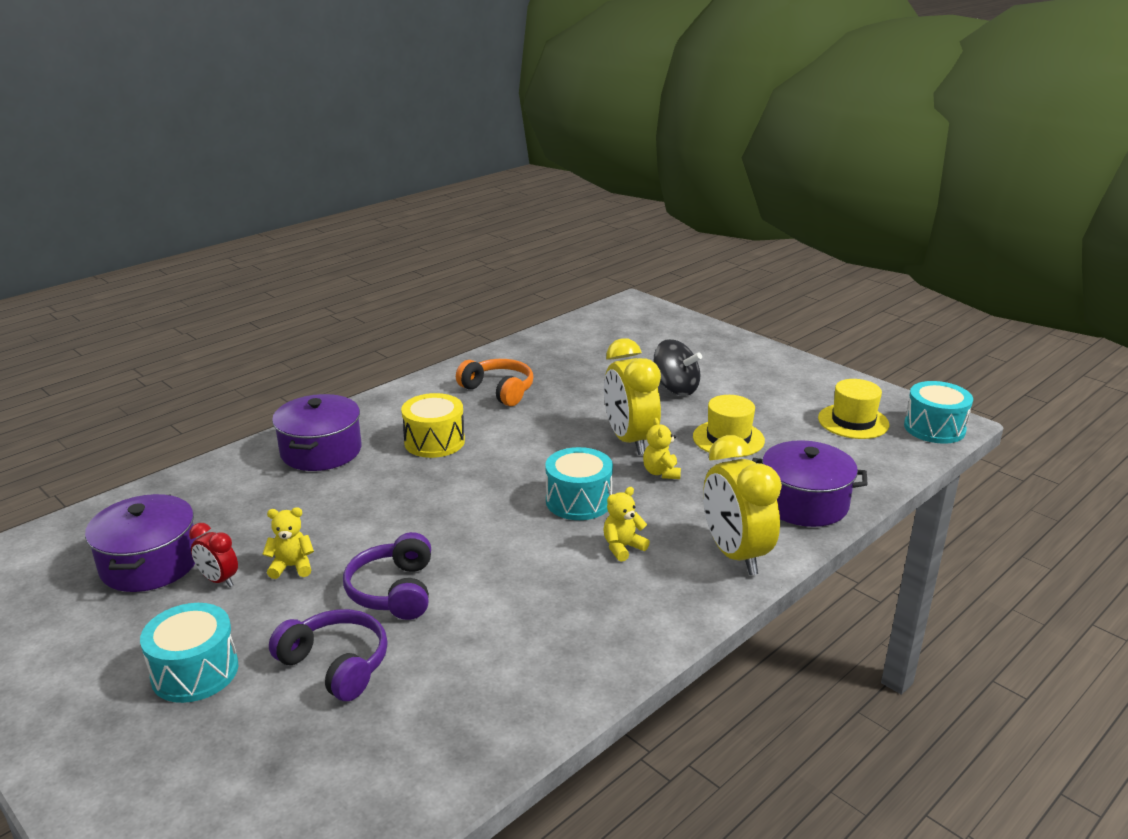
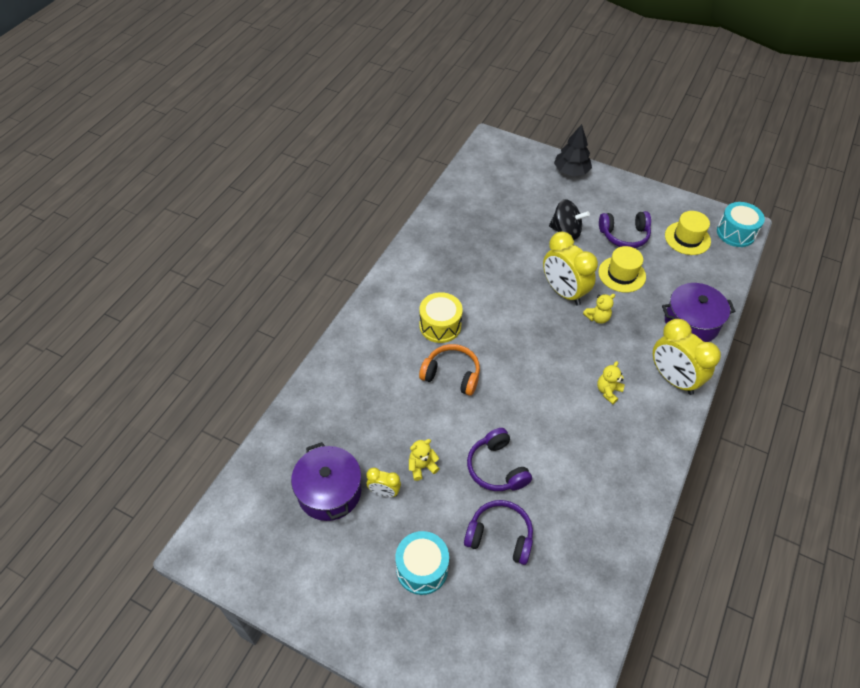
camera: 20 degrees left, 25 degrees up
red clock [189,523,238,587] -> yellow clock [366,468,401,497]
purple pot [272,394,361,471] -> none
orange headphones [456,359,534,406] -> orange headphones moved to [419,344,480,396]
turquoise drum [545,447,613,520] -> none
yellow teddy bear [643,418,681,479] -> yellow teddy bear turned 90 degrees counterclockwise [583,294,615,324]
none -> black tree [554,124,592,176]
none -> purple headphones [599,211,651,248]

